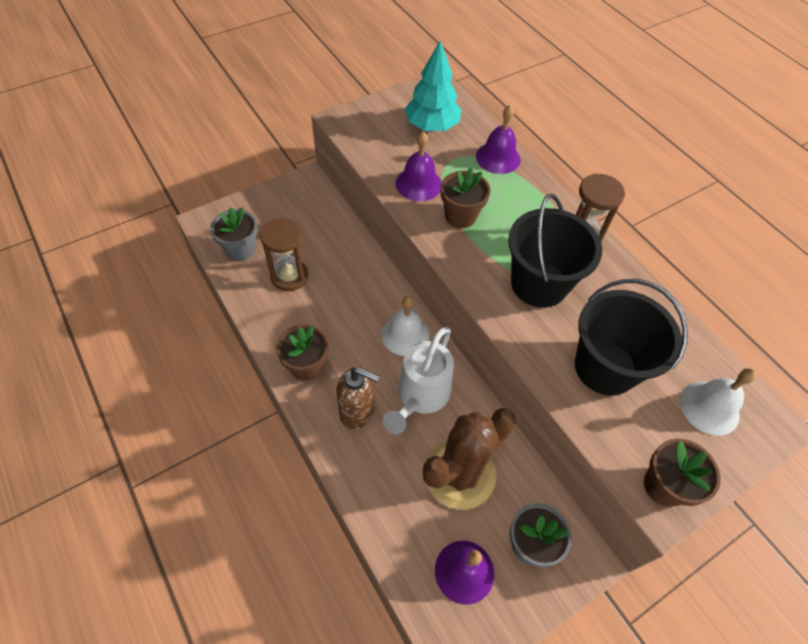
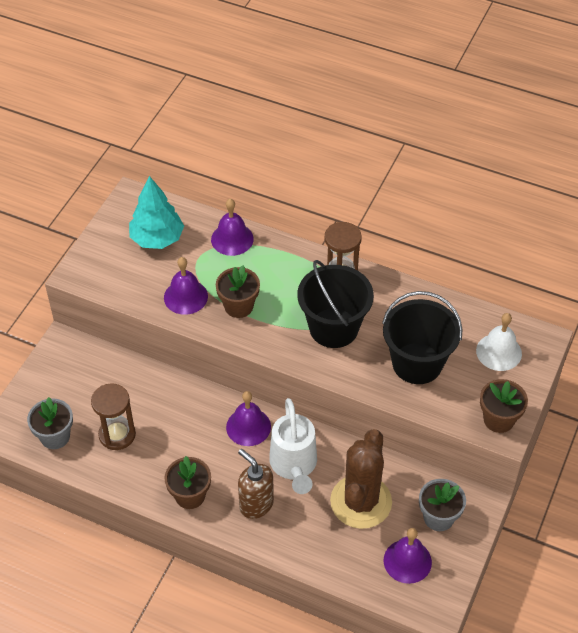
camera: 30 degrees left, 5 degrees down
brown soap dispenser [336,367,380,429] -> brown soap dispenser turned 120 degrees counterclockwise [238,449,274,519]
white bell [381,296,429,356] -> purple bell [226,391,271,446]

